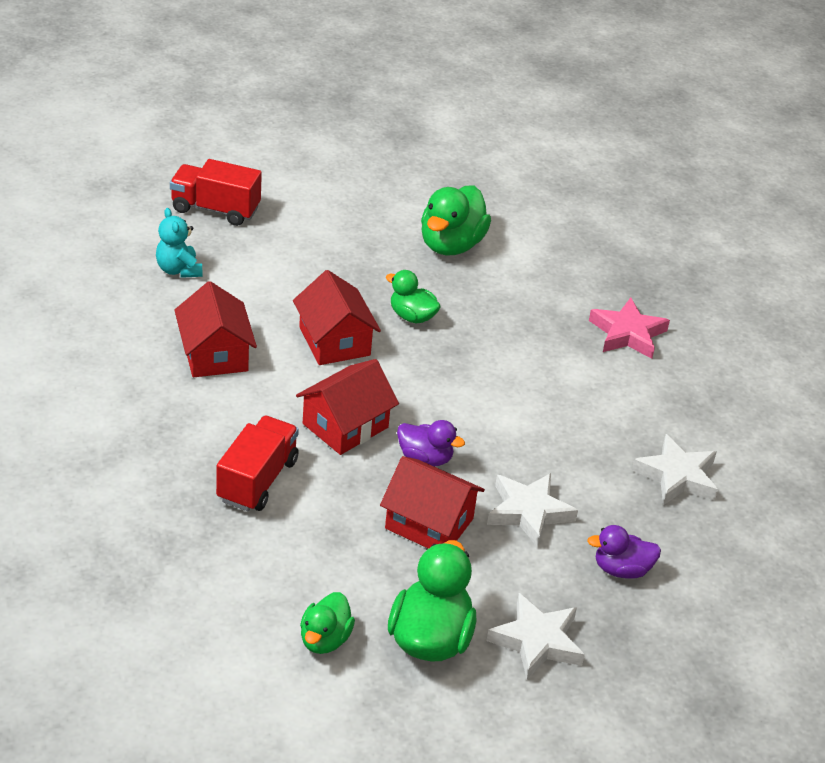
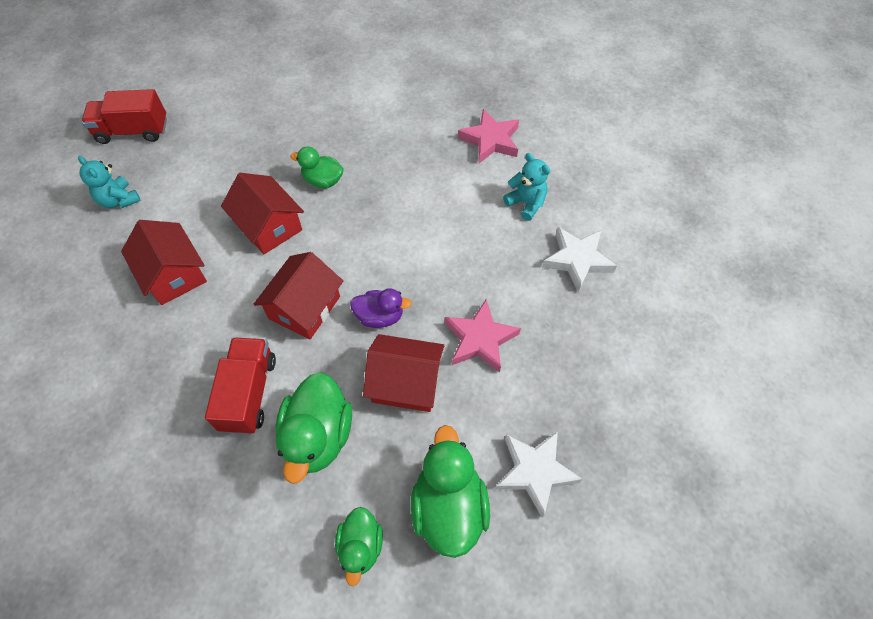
camera: 15 degrees left, 20 degrees up
green duck [421,185,491,256] -> green duck moved to [276,372,352,484]
white star [487,473,578,548] -> pink star [445,299,521,373]
purple duck [587,525,661,579] -> none
none -> turquoise teddy bear [503,153,550,221]

